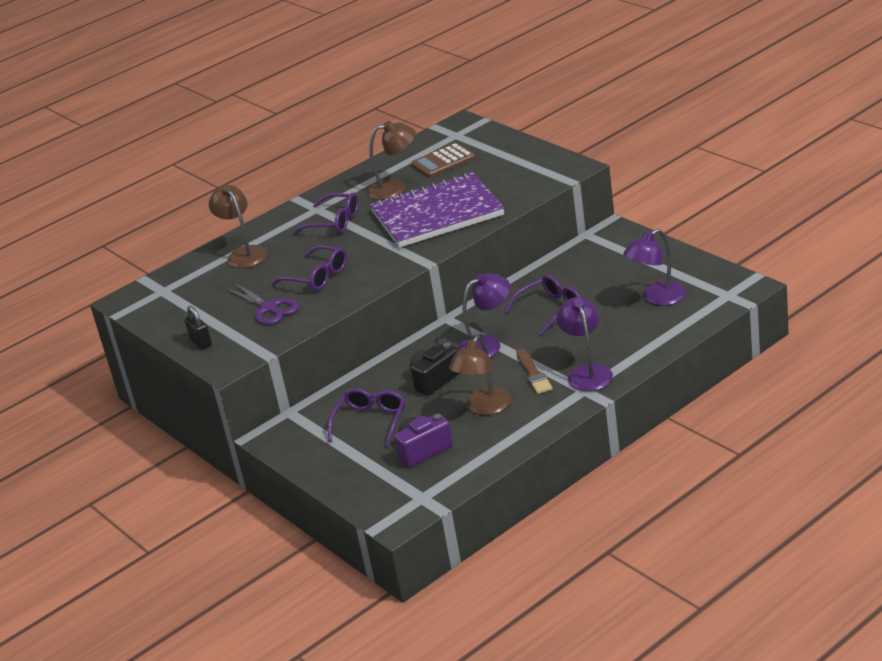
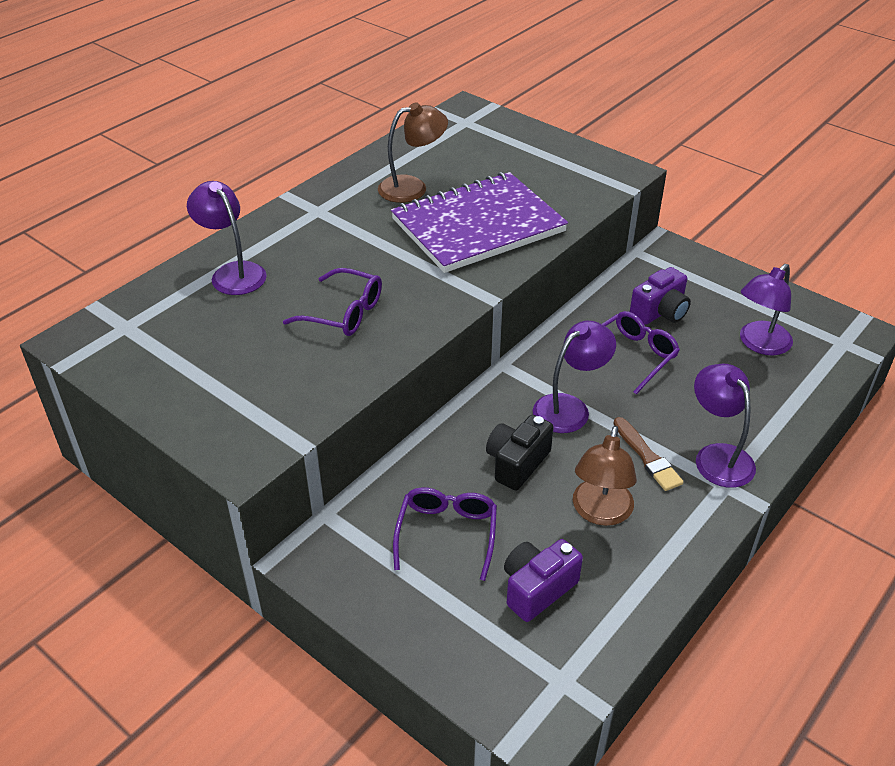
camera: 15 degrees left, 10 degrees up
black padlock [185,306,212,350] -> none
brown lamp [209,185,268,268] -> purple lamp [187,181,267,295]
purple scissors [226,283,298,325] -> none
purple glasses [293,192,359,235] -> none
brown calculator [411,143,476,178] -> none
none -> purple camera [630,267,691,325]

